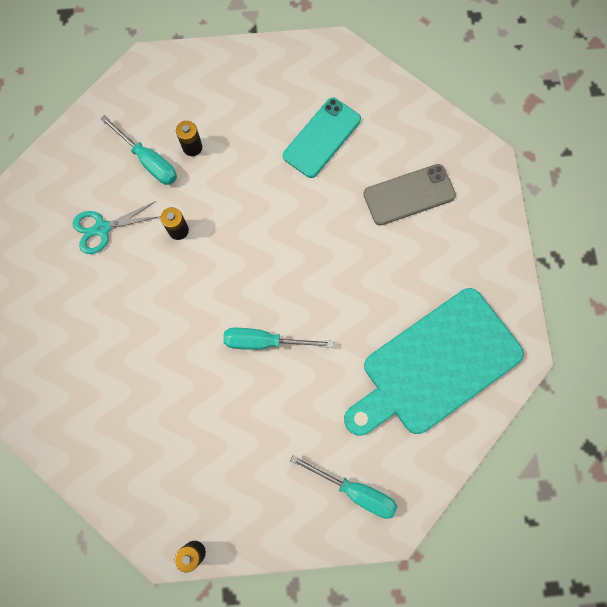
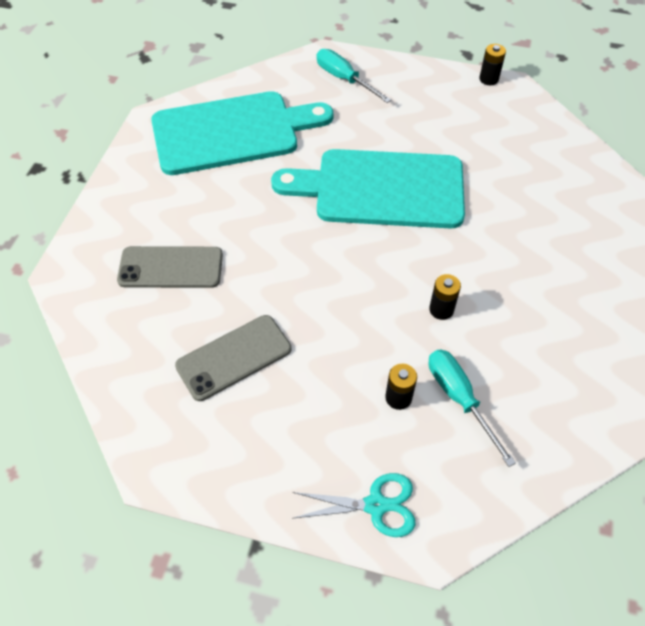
camera: 160 degrees left, 20 degrees down
turquoise scissors [73,201,161,254] -> turquoise scissors moved to [293,473,416,537]
turquoise screwdriver [223,328,333,350] -> turquoise cutting board [271,149,465,229]
turquoise phone [283,97,361,178] -> grey phone [175,315,291,401]

